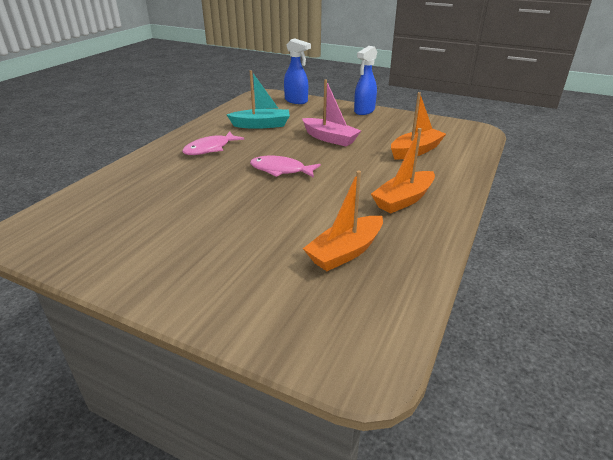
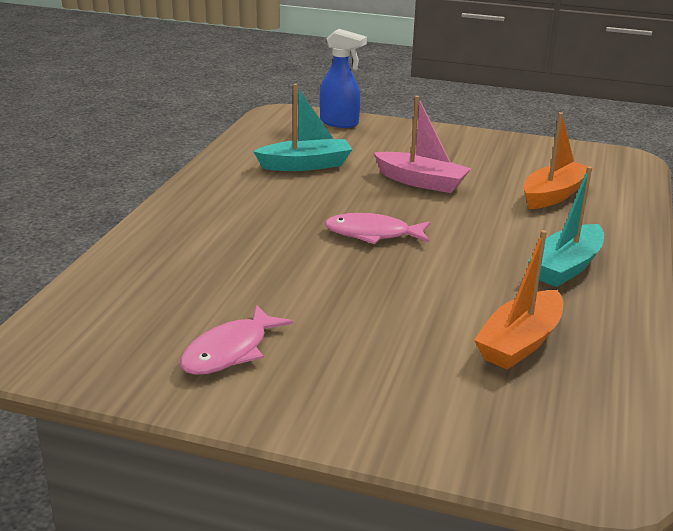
camera: 10 degrees left, 5 degrees down
pink fish [182,131,244,155] -> pink fish moved to [180,305,293,375]
blue spray bottle [354,46,377,115] -> none
orange boat [371,128,435,214] -> turquoise boat [529,166,604,287]

